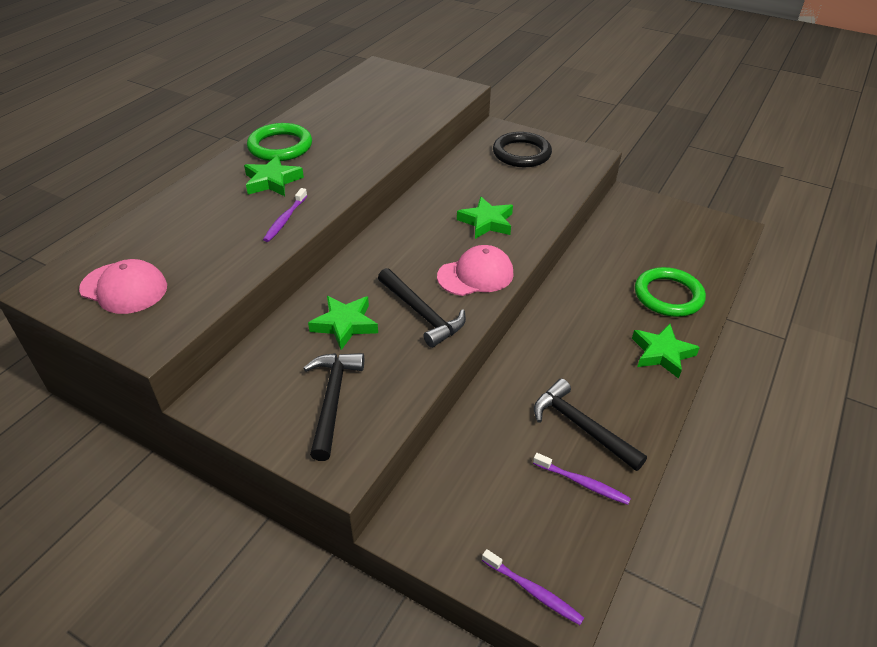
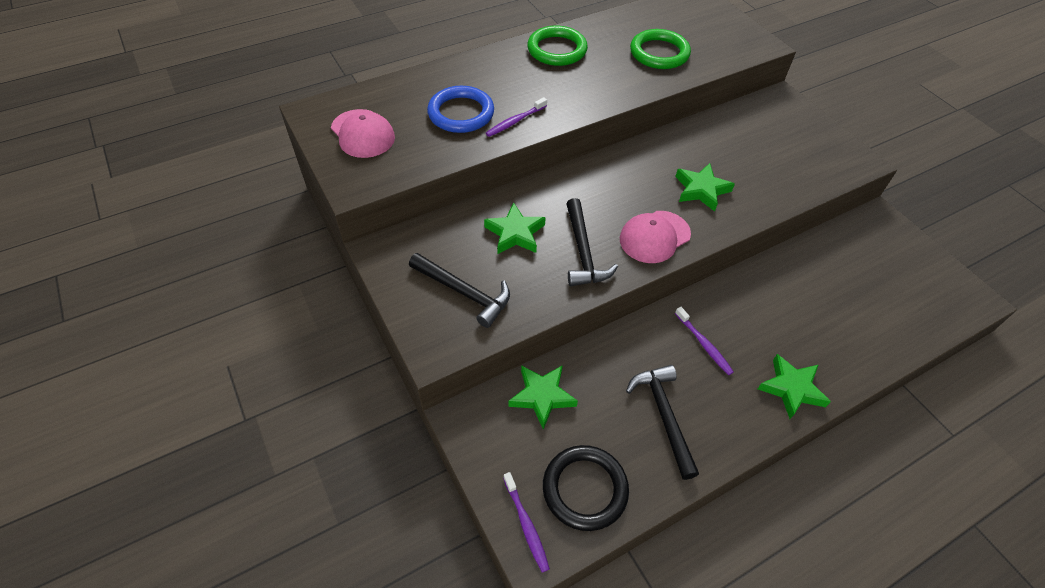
camera: 30 degrees right, 10 degrees up
green star [244,155,304,196] -> green star moved to [508,365,578,430]
black hammer [303,353,364,461] -> black hammer turned 90 degrees clockwise [409,253,510,328]
pink cap [437,245,514,296] -> pink cap turned 135 degrees clockwise [620,211,691,263]
black ring [493,132,552,167] -> black ring moved to [543,445,629,531]
purple toothbrush [533,453,631,505] -> purple toothbrush moved to [675,307,734,375]
green ring [635,267,706,317] -> green ring moved to [630,29,691,69]
none -> blue ring [427,86,494,133]

